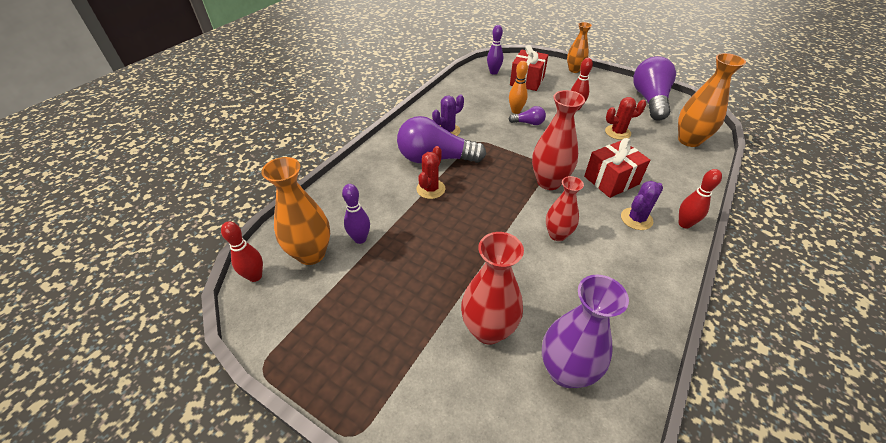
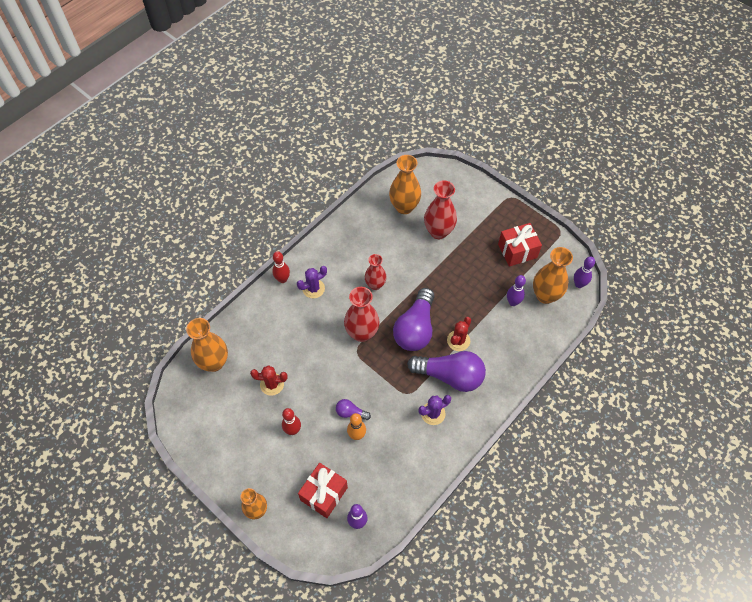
camera: 170 degrees left, 15 degrees up
red bowling pin [221,221,263,282] -> purple bowling pin [574,257,595,288]
purple vase [542,275,629,388] -> orange vase [389,155,421,214]
red gift [584,138,650,198] -> red gift moved to [498,223,542,267]
purple light bulb [633,56,676,121] -> purple light bulb moved to [393,288,434,351]

